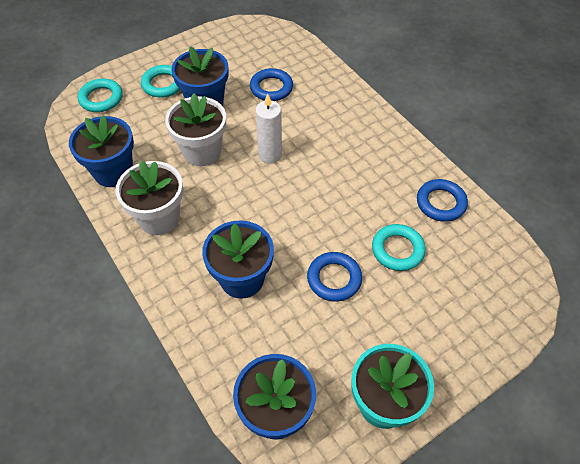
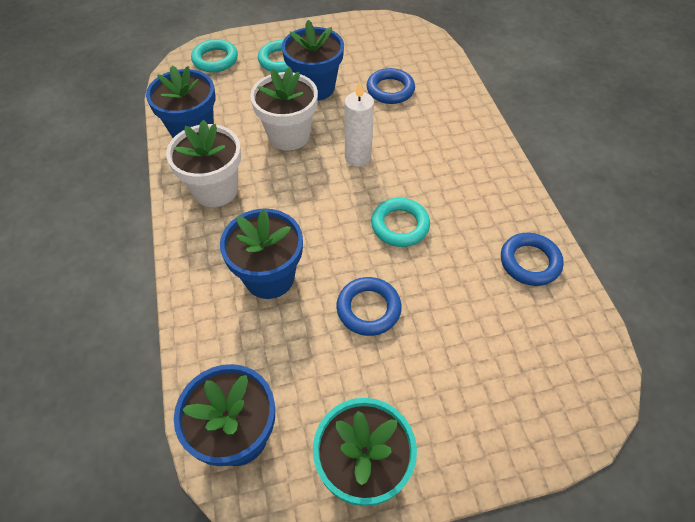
camera: 20 degrees right, 0 degrees up
turquoise ring [372,224,426,271] -> turquoise ring moved to [371,198,430,247]

